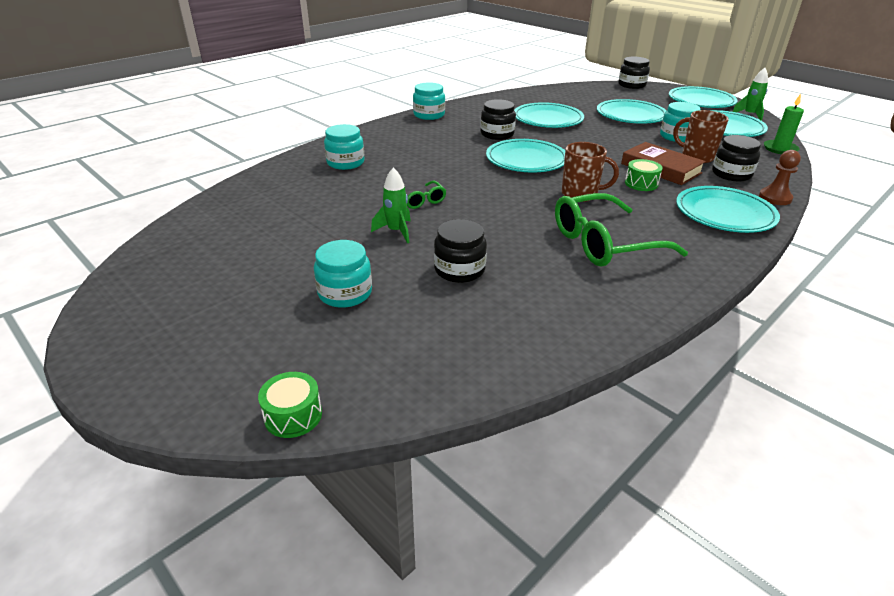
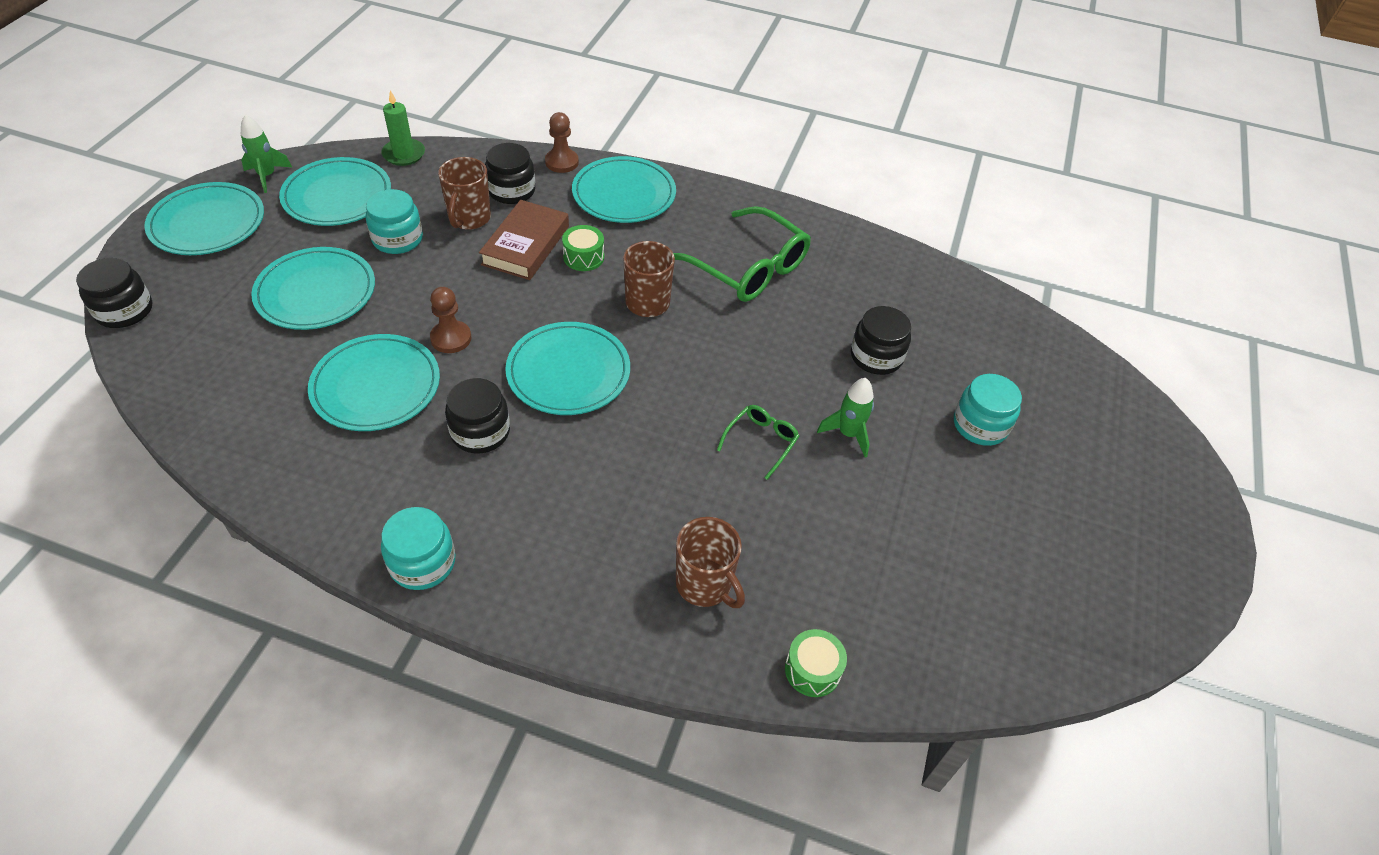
camera: 120 degrees left, 15 degrees up
green drum [258,372,322,438] -> green drum moved to [785,629,847,697]
turquoise jar [324,124,365,170] -> brown mug [676,517,745,608]
none -> brown pawn [430,287,471,353]

